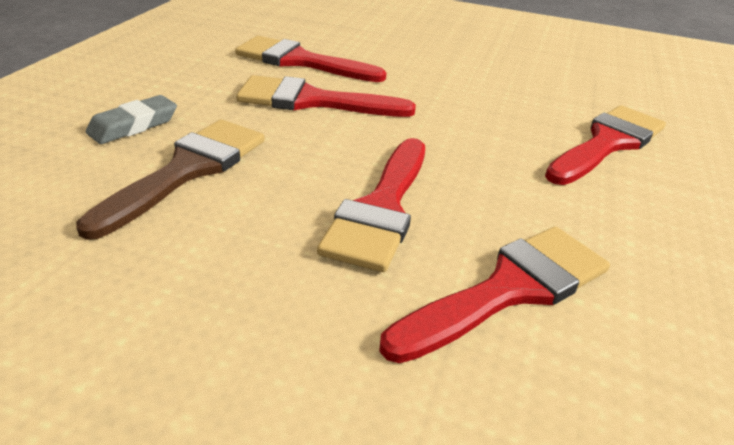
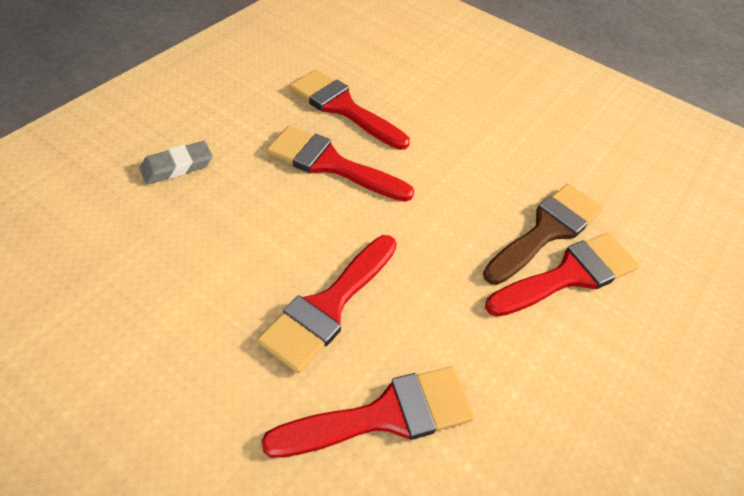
camera: 15 degrees right, 15 degrees up
brown brush [76,120,265,240] -> brown brush moved to [483,184,604,285]

